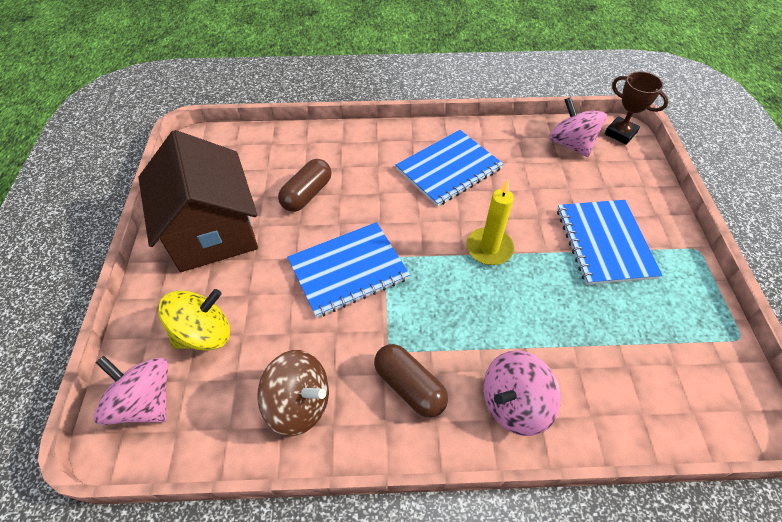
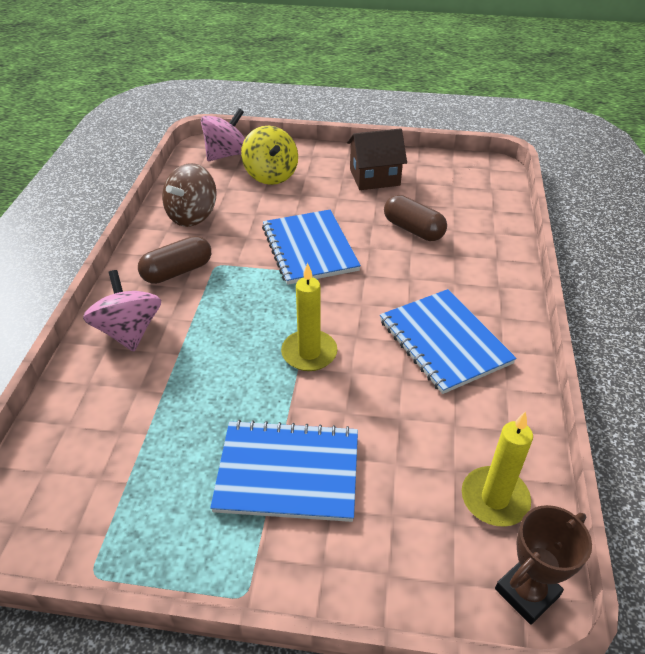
camera: 100 degrees right, 10 degrees down
brown house [138,130,258,272] -> brown house [347,128,407,190], size x0.59
pink spinning top [549,97,607,157] -> yellow candle [462,411,533,527]

